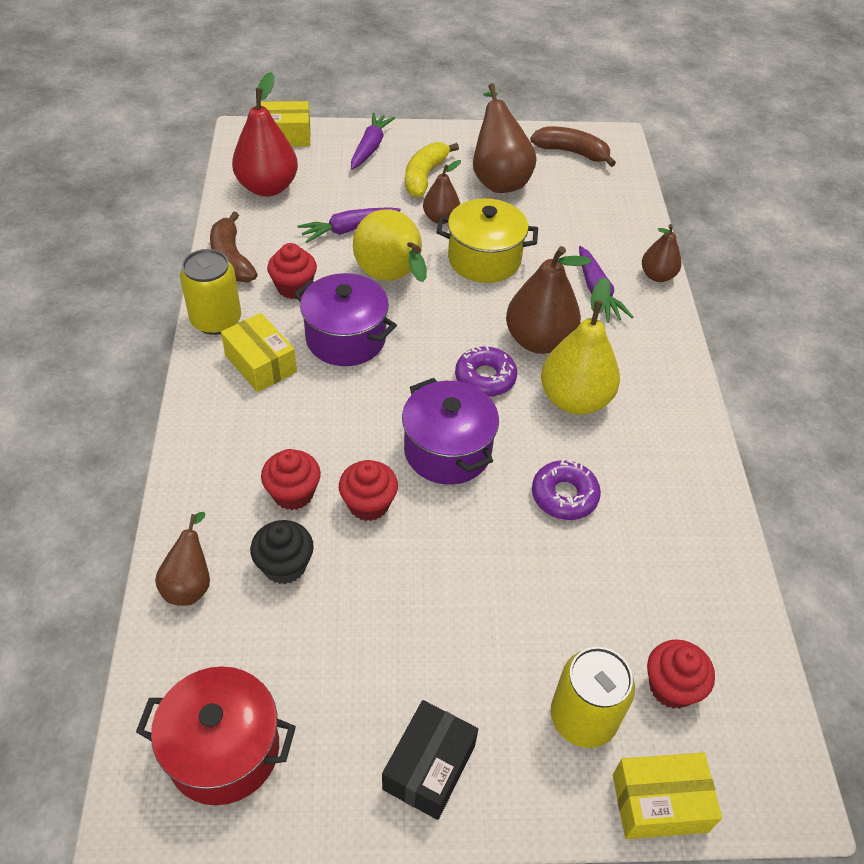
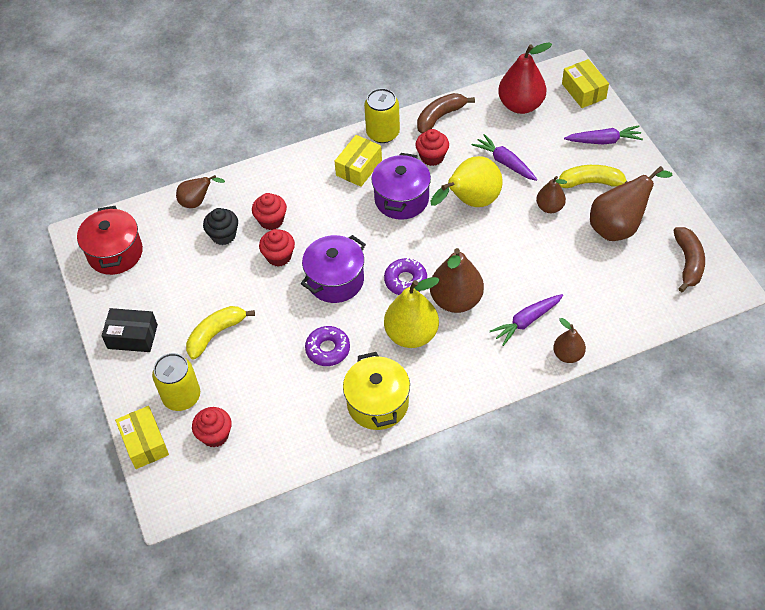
camera: 75 degrees right, 5 degrees up
yellow pot [436,198,538,283] -> yellow pot moved to [343,352,410,430]
none -> yellow banana [186,306,255,359]

